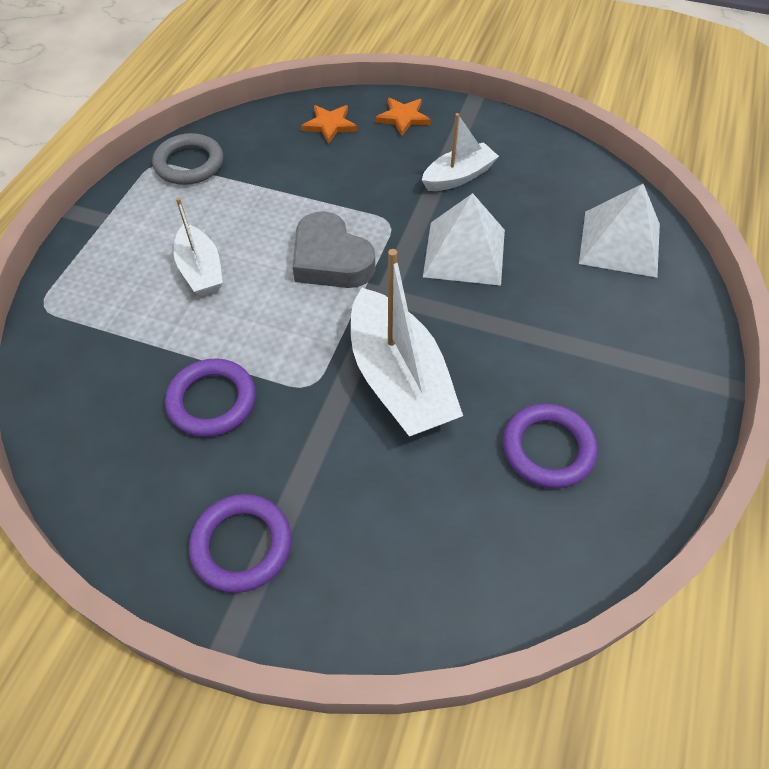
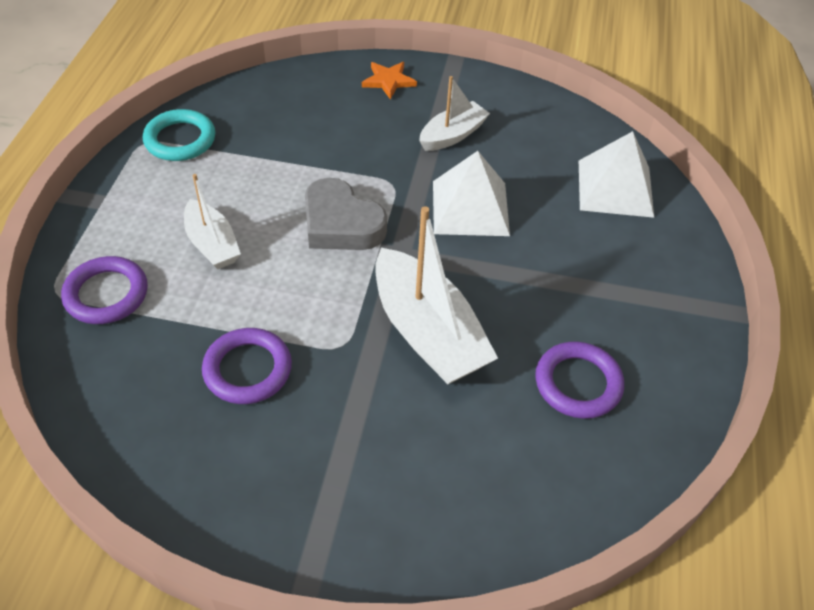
camera: 10 degrees left, 5 degrees down
grey ring [152,133,223,185] -> turquoise ring [143,109,215,161]
purple ring [189,494,291,593] -> purple ring moved to [61,256,148,324]
orange star [301,105,358,144] -> none

